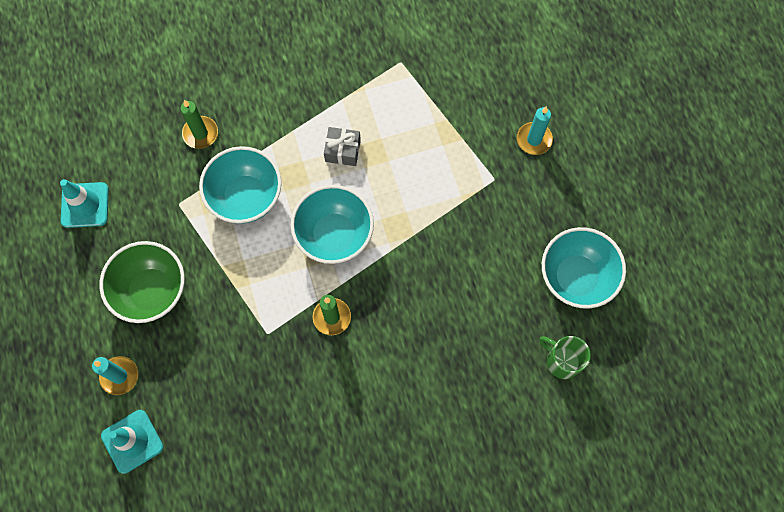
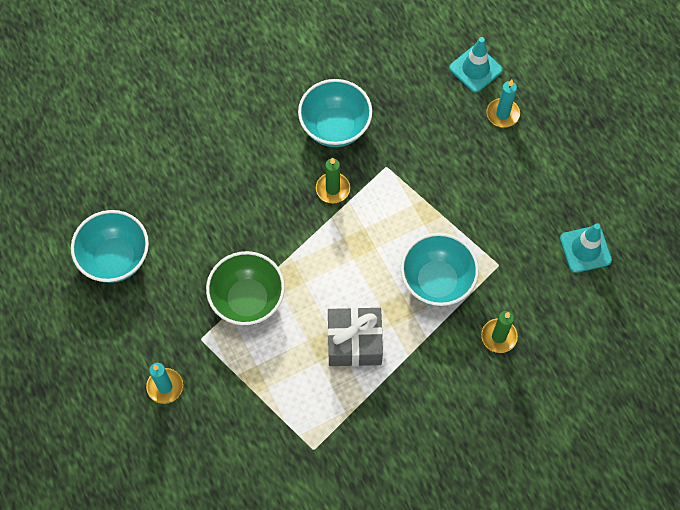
camera: 170 degrees right, 5 degrees down
green bowl [99,241,185,323] -> green bowl moved to [206,251,285,326]
turquoise bowl [291,185,374,264] -> turquoise bowl moved to [298,79,372,147]
grey gift [324,127,361,166] -> grey gift [327,307,383,366], size x1.67
green mug [539,336,591,379] -> none

